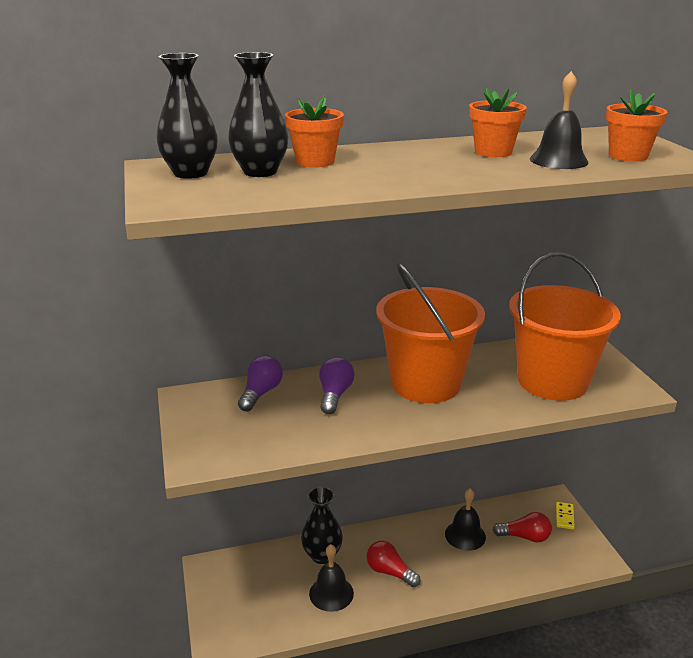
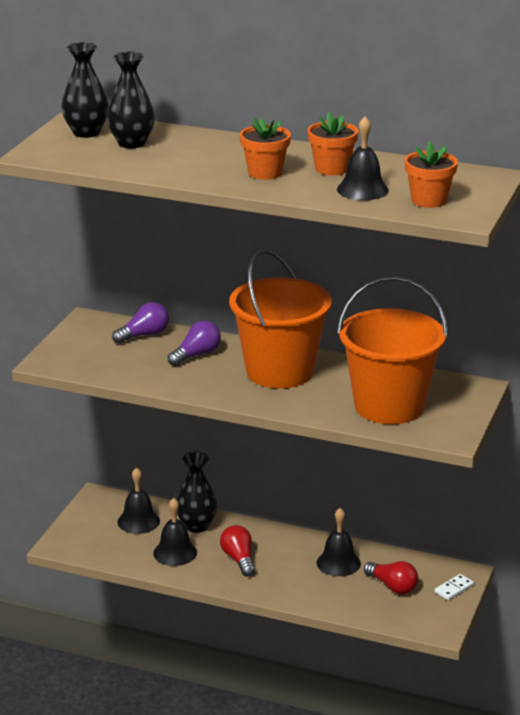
camera: 35 degrees right, 0 degrees up
orange flower pot [285,94,344,168] -> orange flower pot moved to [240,118,291,180]
yellow domino [556,502,575,530] -> white domino [434,574,474,600]
none -> black bell [117,467,160,534]

